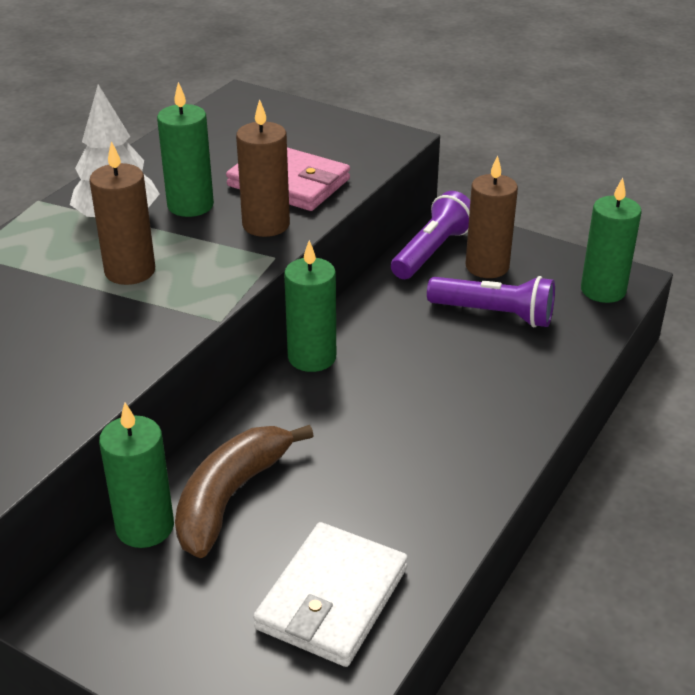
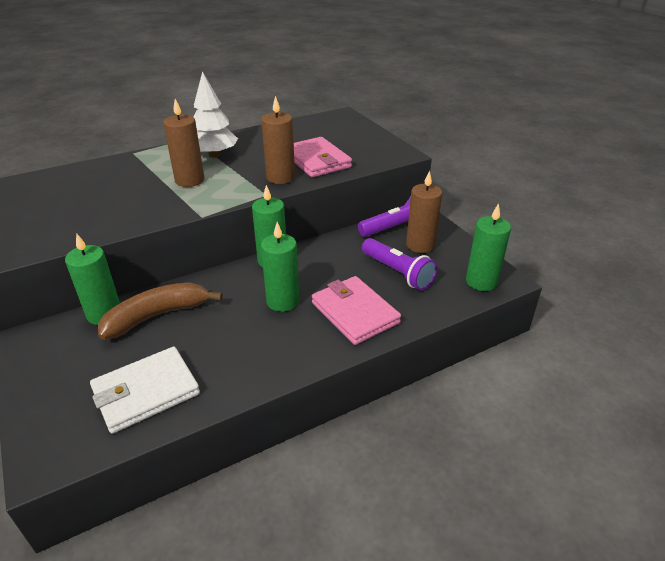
camera: 30 degrees right, 0 degrees up
green candle [157,82,214,217] -> green candle moved to [261,222,299,312]
none -> pink wallet [312,276,401,345]

